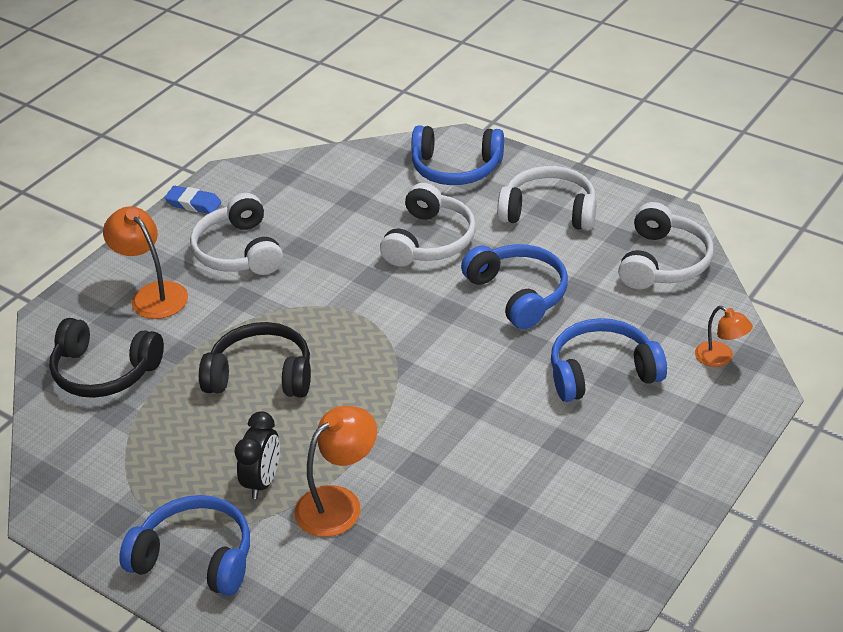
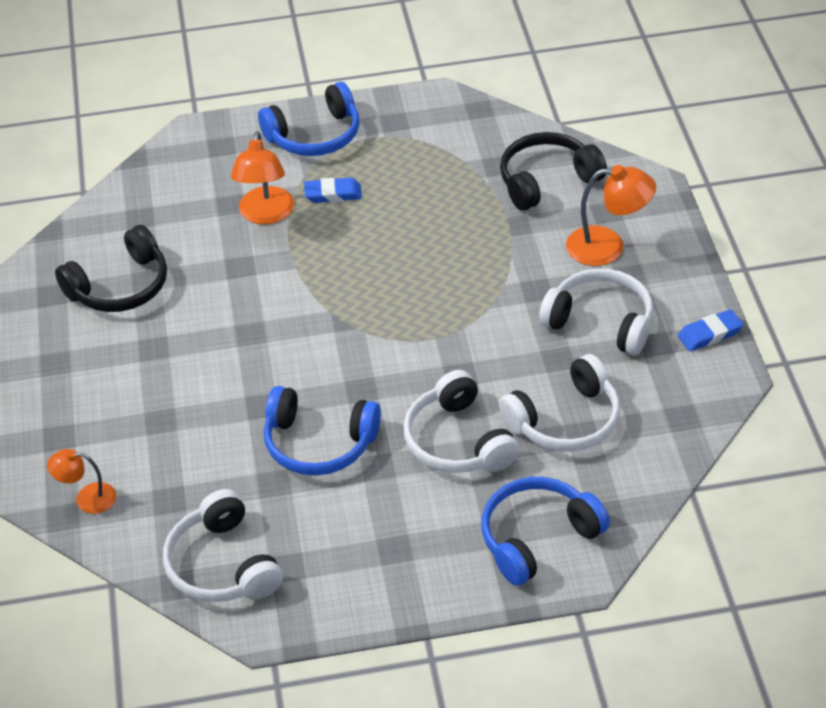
camera: 135 degrees right, 5 degrees up
black headphones [199,322,311,398] -> black headphones moved to [55,225,167,312]
black clock [235,411,280,499] -> blue eraser [304,178,362,203]
white headphones [497,166,596,231] -> white headphones moved to [499,354,620,452]
blue headphones [551,318,667,402] -> none

